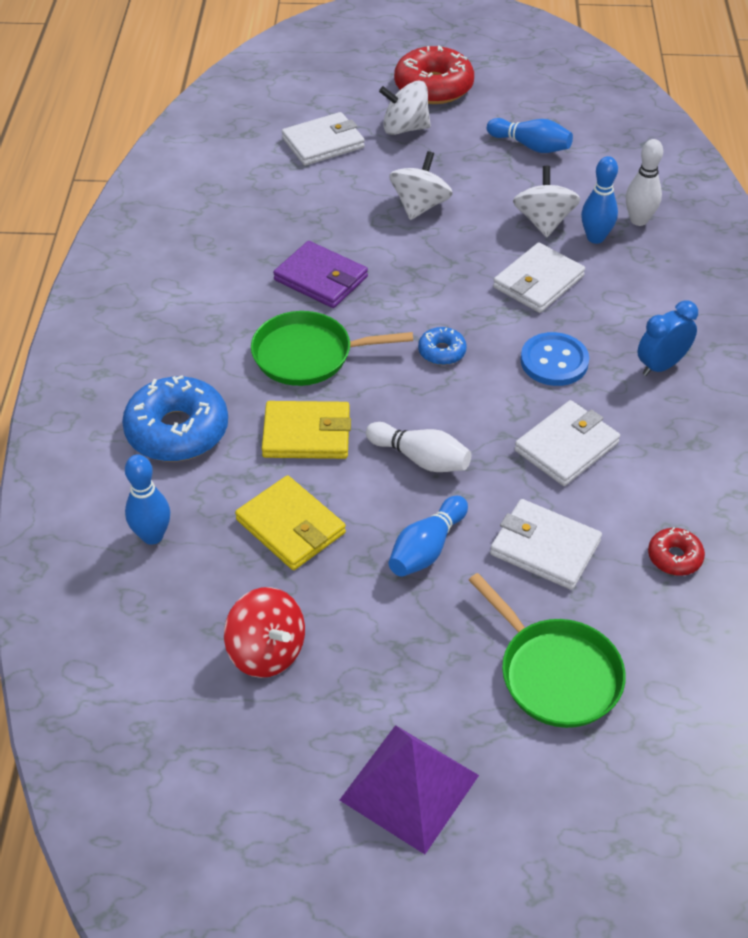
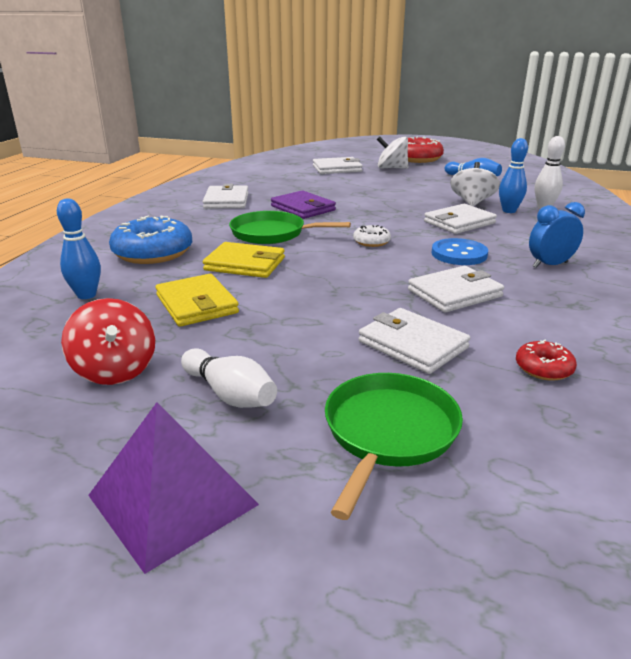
camera: 15 degrees right, 20 degrees down
white bowling pin [366,422,472,472] -> white bowling pin moved to [181,348,277,408]
blue bowling pin [388,496,468,577] -> none
white spinning top [389,151,453,220] -> none
blue donut [418,327,467,365] -> white donut [353,225,391,247]
green pan [469,573,626,728] -> green pan turned 135 degrees counterclockwise [325,373,463,520]
none -> white wallet [203,184,249,209]

